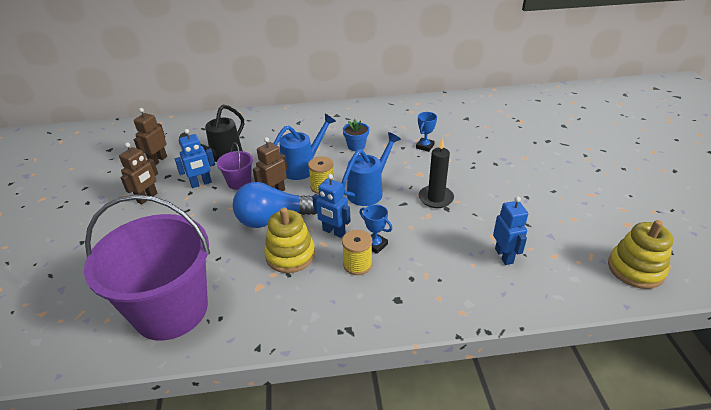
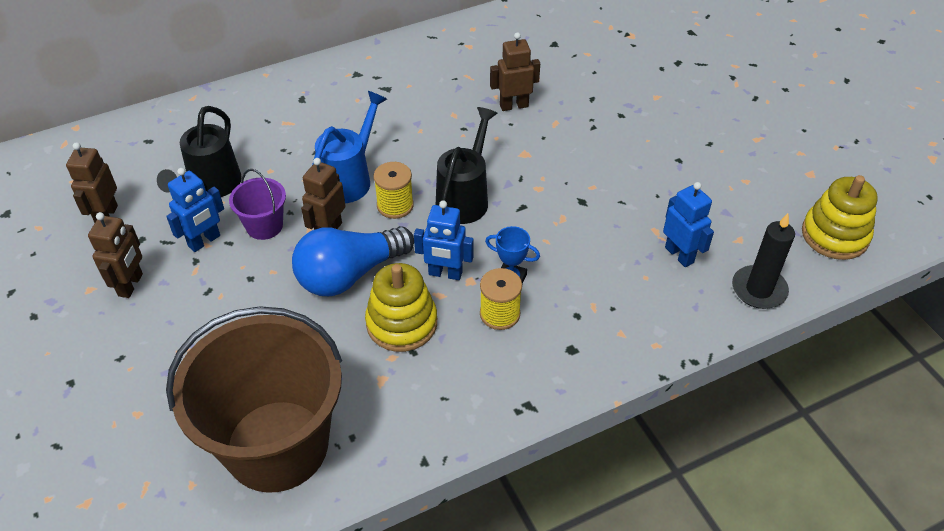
camera: 20 degrees left, 10 degrees up
purple bucket [84,195,210,341] -> brown bucket [166,306,342,493]
blue watering can [342,132,401,206] -> black watering can [436,107,498,224]
blue flower pot [343,119,369,151] -> none
blue trophy [416,112,437,152] -> brown robot [490,32,540,111]
black candle [419,138,454,208] -> black candle moved to [732,213,795,309]

